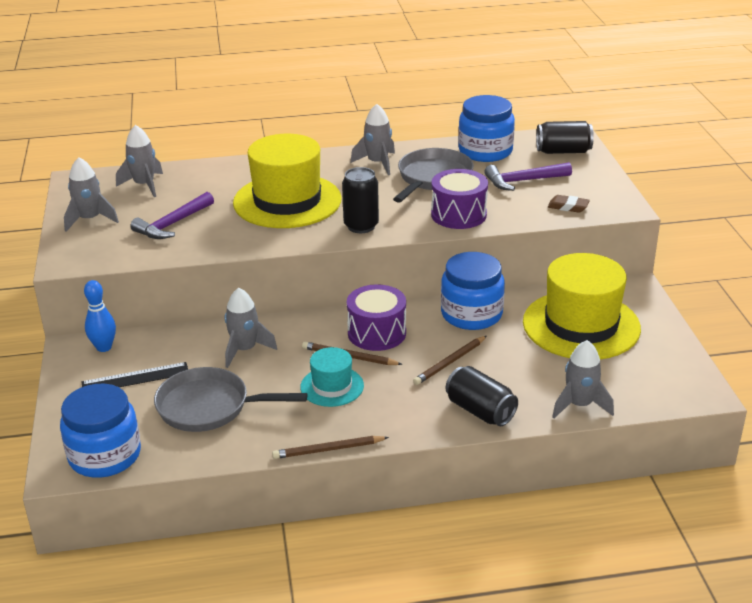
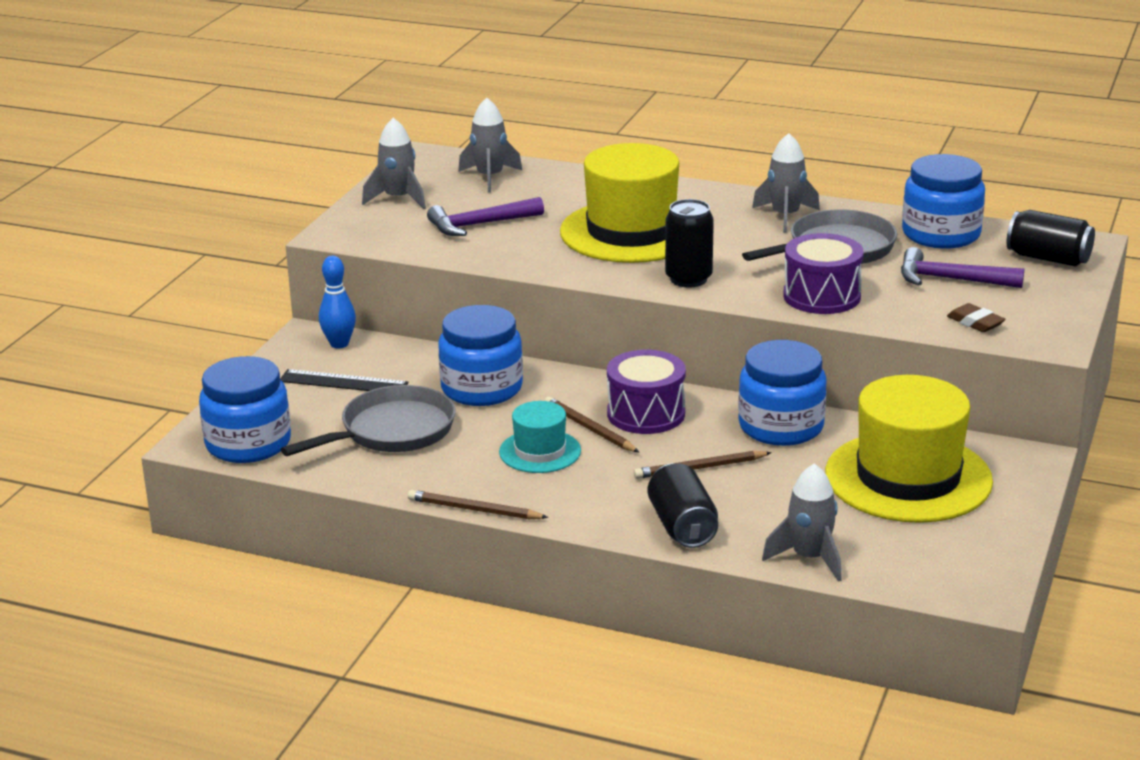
camera: 30 degrees right, 5 degrees down
grey pan [154,367,307,432] -> grey pan turned 105 degrees clockwise [281,385,456,456]
grey rocket [225,288,277,368] -> blue jar [438,305,523,406]

